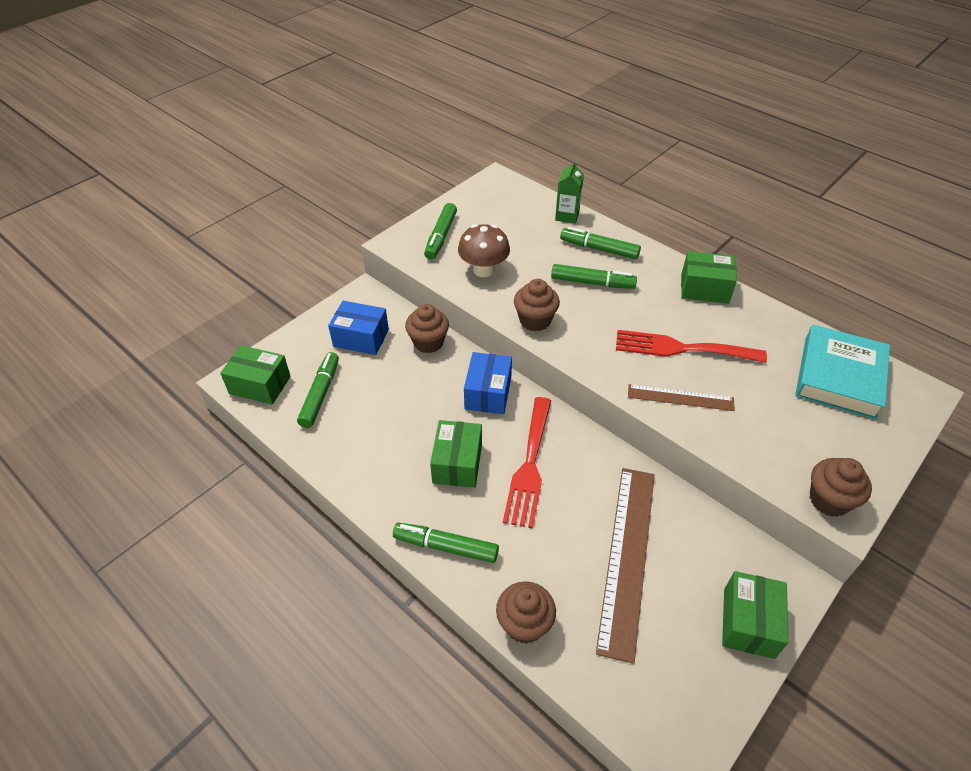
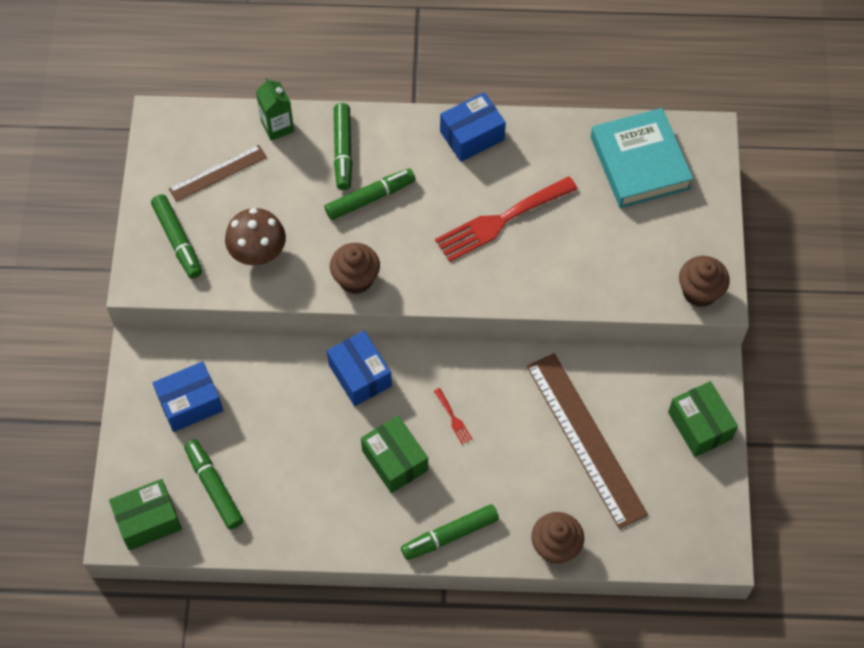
camera: 40 degrees left, 15 degrees up
brown cupcake [405,304,449,353] -> none
red fork [503,397,551,528] -> red fork [434,388,472,444], size x0.40
green marker [560,227,641,259] -> green marker turned 75 degrees counterclockwise [334,103,353,190]
brown ruler [628,384,735,411] -> brown ruler moved to [169,145,267,202]
green box [681,251,737,304] -> blue box [440,92,506,162]

